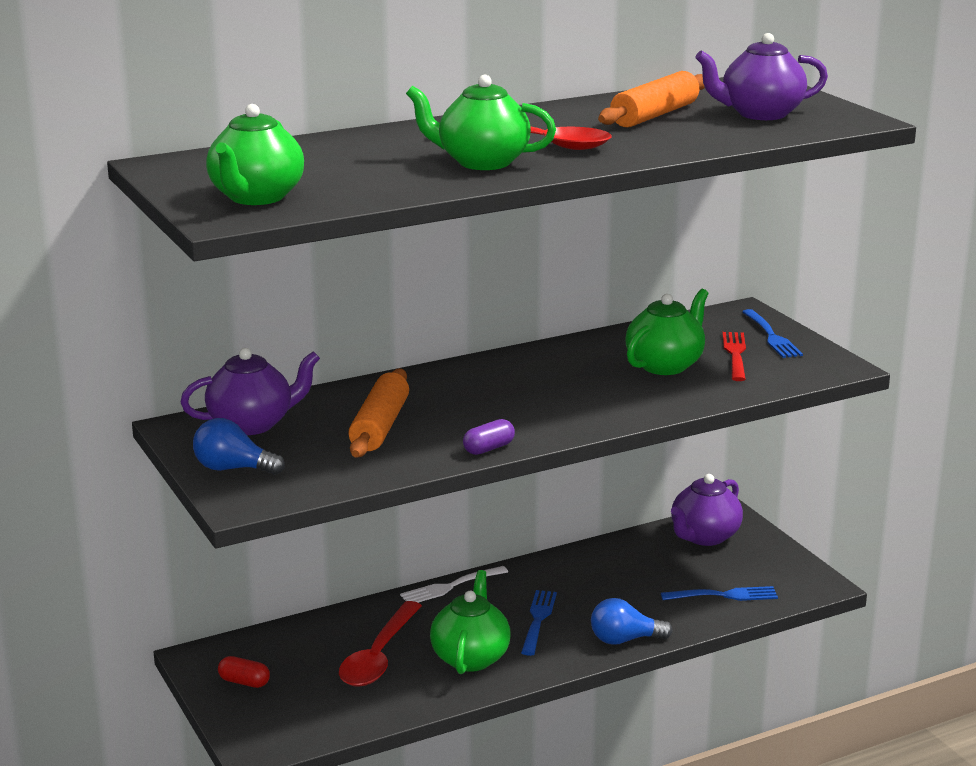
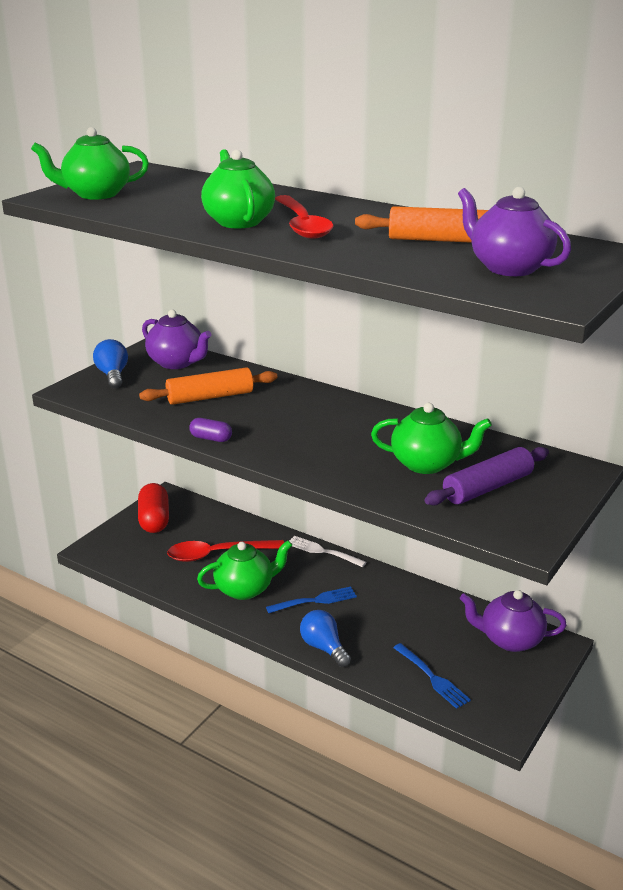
camera: 60 degrees right, 5 degrees up
red capsule [218,656,270,688] -> red capsule [138,483,169,533], size x1.86
red fork [722,332,746,381] -> purple rolling pin [425,447,549,505]
blue fork [742,309,803,358] -> none

